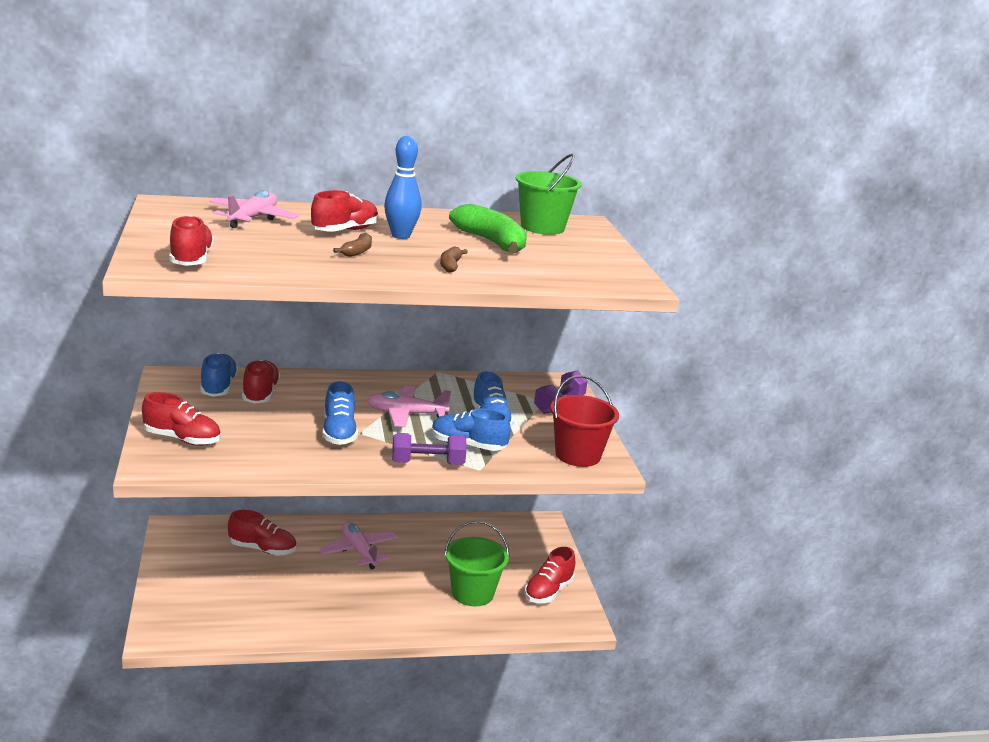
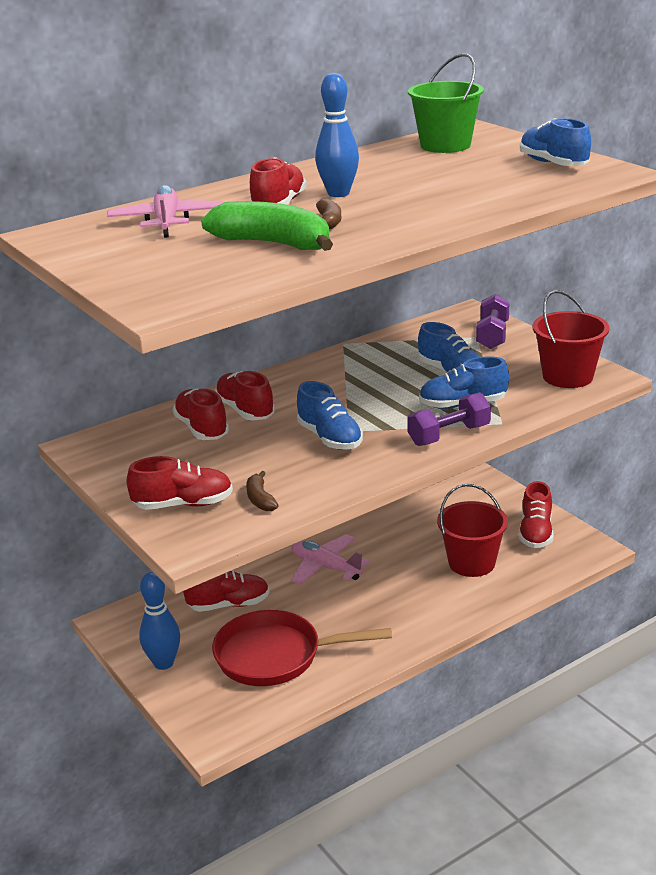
camera: 20 degrees left, 5 degrees up
red shoe [169,215,214,266] -> red shoe moved to [215,371,275,421]
blue shoe [200,353,238,397] -> blue shoe moved to [520,118,591,166]
pink plane [367,386,451,427] -> none
brown banana [440,246,468,273] -> brown banana moved to [246,471,278,511]
green bucket [444,521,509,606] -> red bucket [437,484,508,577]
green banana [449,204,527,253] -> green banana moved to [201,201,333,251]
none -> blue bowling pin [139,572,180,670]
none -> red pan [212,610,392,686]

